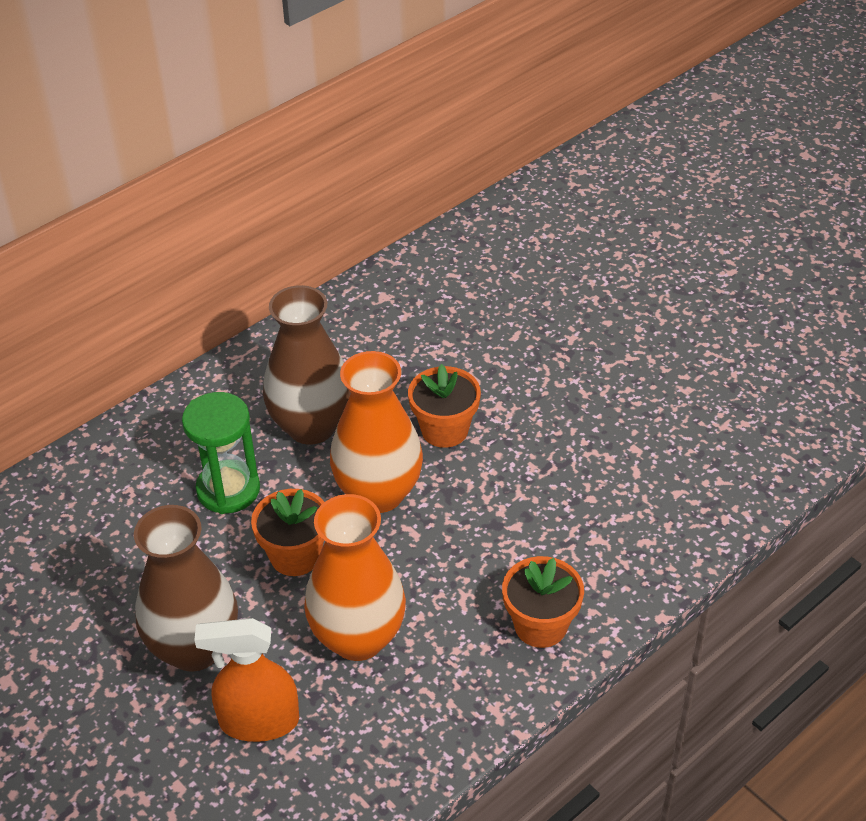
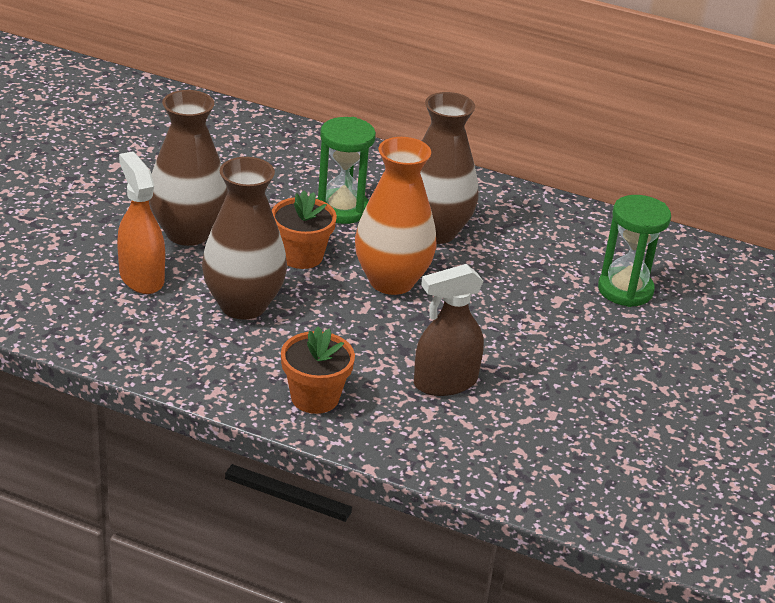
camera: 60 degrees right, 10 degrees down
orange vase [304,494,406,661] -> brown vase [202,157,287,320]
orange flower pot [408,364,481,448] -> none
none -> brown spray bottle [414,264,484,396]
none -> green hourglass [598,195,671,307]

